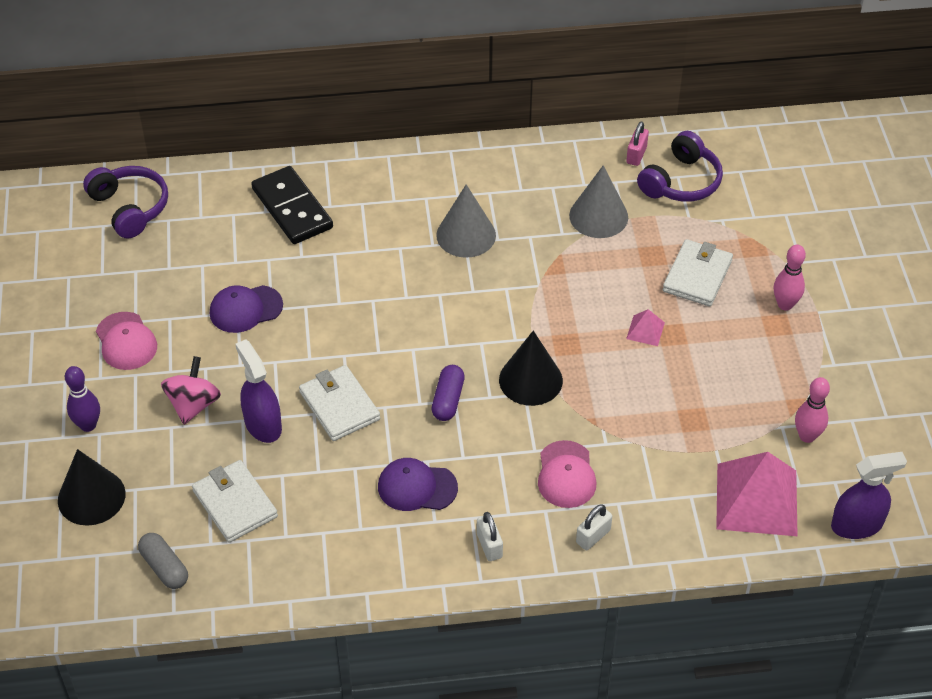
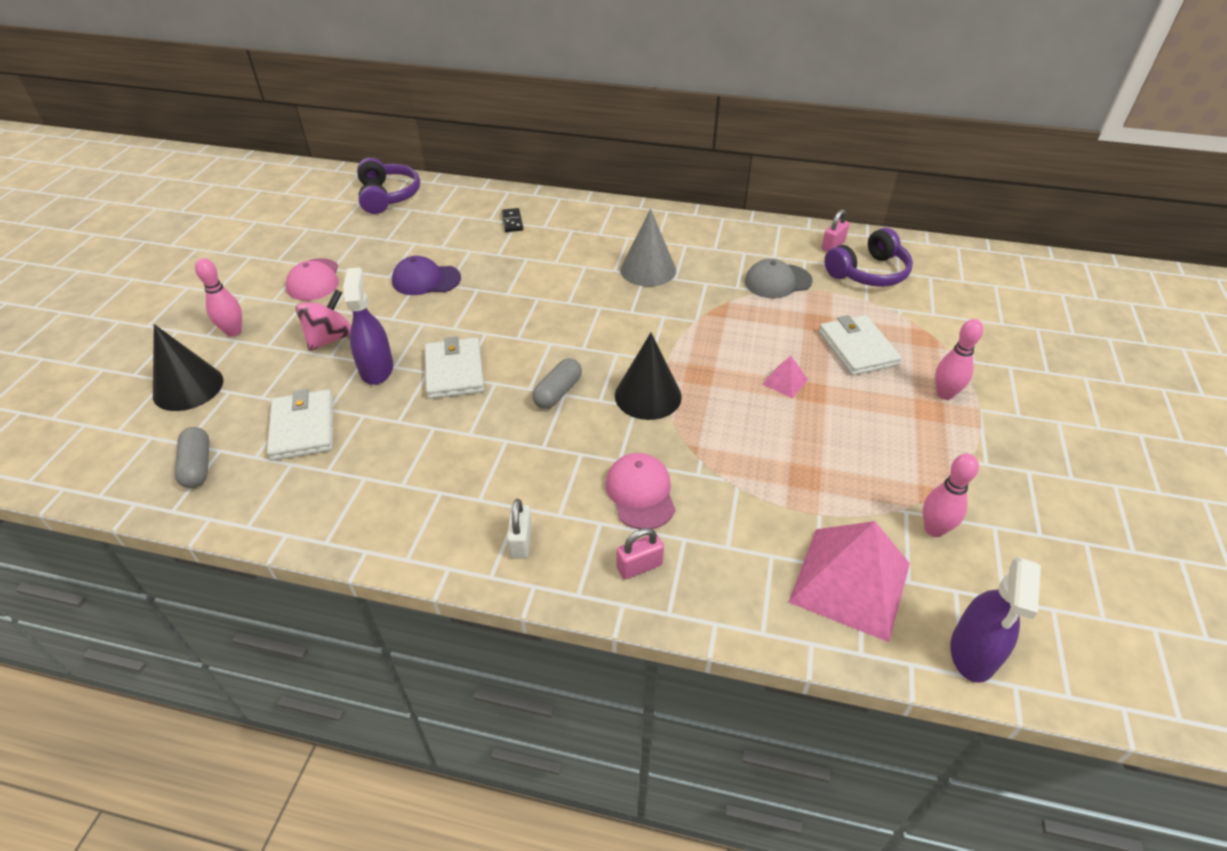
camera: 20 degrees right, 5 degrees down
purple bowling pin [65,366,100,432] -> pink bowling pin [195,258,242,337]
black domino [251,166,333,244] -> black domino [501,208,523,232], size x0.45
purple cap [378,458,458,511] -> none
purple capsule [431,365,465,421] -> grey capsule [532,358,582,409]
pink cap [538,440,596,508] -> pink cap turned 150 degrees clockwise [605,453,675,529]
grey cone [569,165,628,238] -> grey cap [745,259,813,298]
white padlock [576,504,612,550] -> pink padlock [616,528,664,579]
white wallet [663,239,733,306] -> white wallet turned 60 degrees counterclockwise [819,315,902,375]
purple spray bottle [831,452,907,539] -> purple spray bottle turned 105 degrees clockwise [950,557,1041,683]

